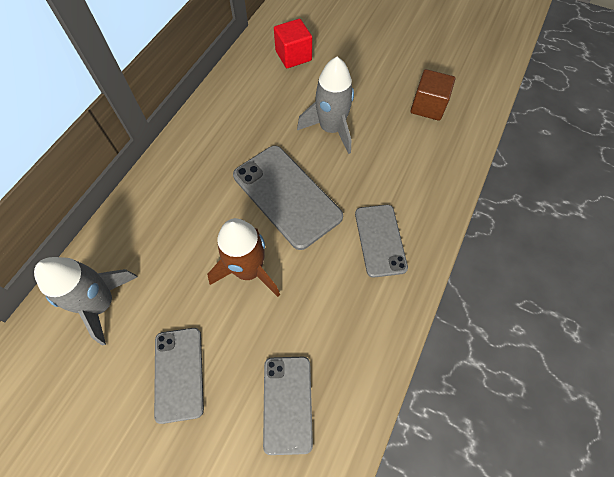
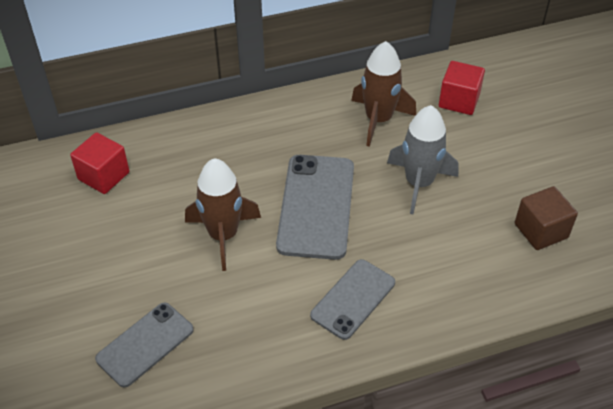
camera: 45 degrees right, 15 degrees down
grey rocket [34,257,137,345] -> red cube [70,132,129,194]
grey phone [154,328,204,424] -> none
none -> brown rocket [351,41,416,147]

